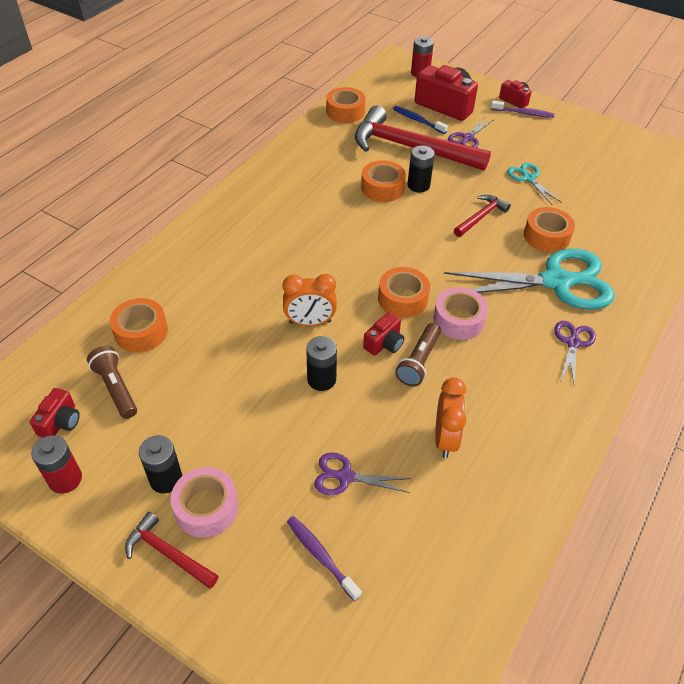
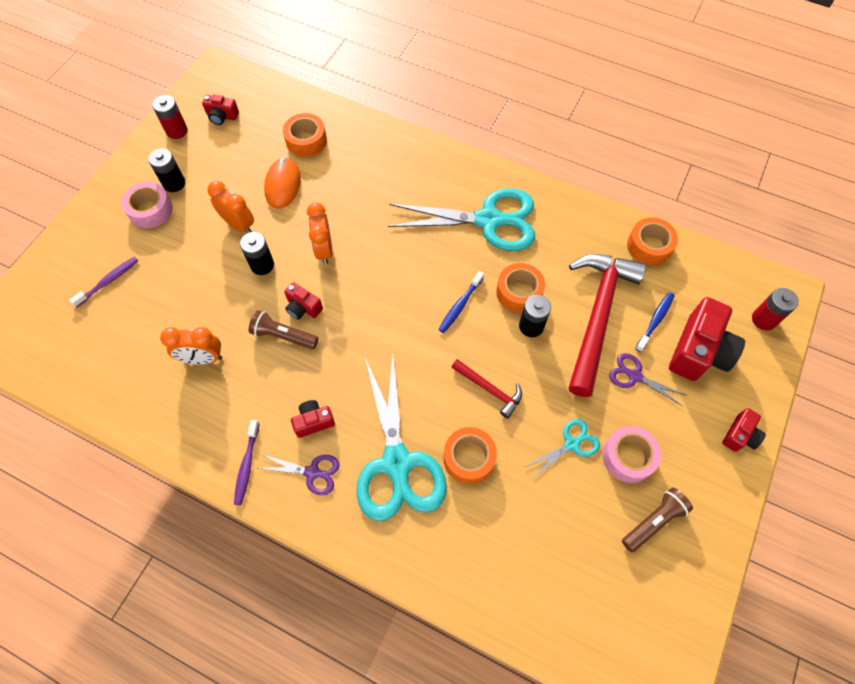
camera: 85 degrees right, 15 degrees up
brown flashlight [87,346,137,419] -> brown flashlight moved to [622,487,693,552]
red hammer [125,512,218,589] -> none
purple scissors [314,452,411,495] -> none
orange tape [378,267,430,318] -> none
pink tape [433,287,488,340] -> pink tape moved to [602,426,661,483]
purple toothbrush [491,101,554,118] -> purple toothbrush moved to [234,420,260,505]
none -> orange clock [208,181,254,233]
none -> orange mouse [264,157,301,209]
none -> red camera [291,400,335,438]
none -> turquoise scissors [388,188,535,251]
none -> blue toothbrush [438,271,484,333]

